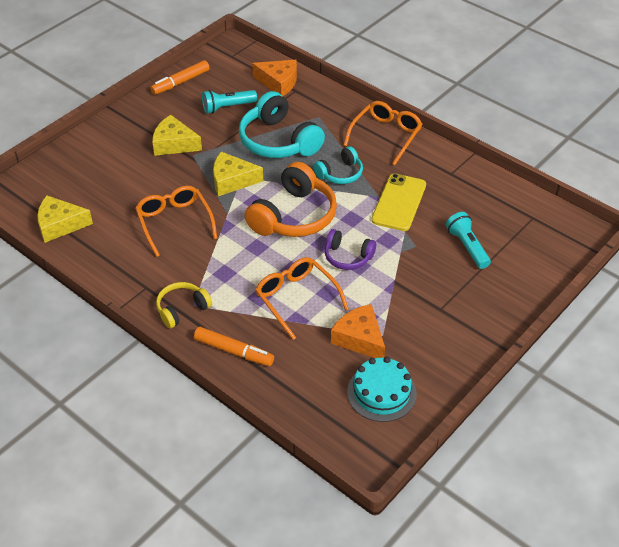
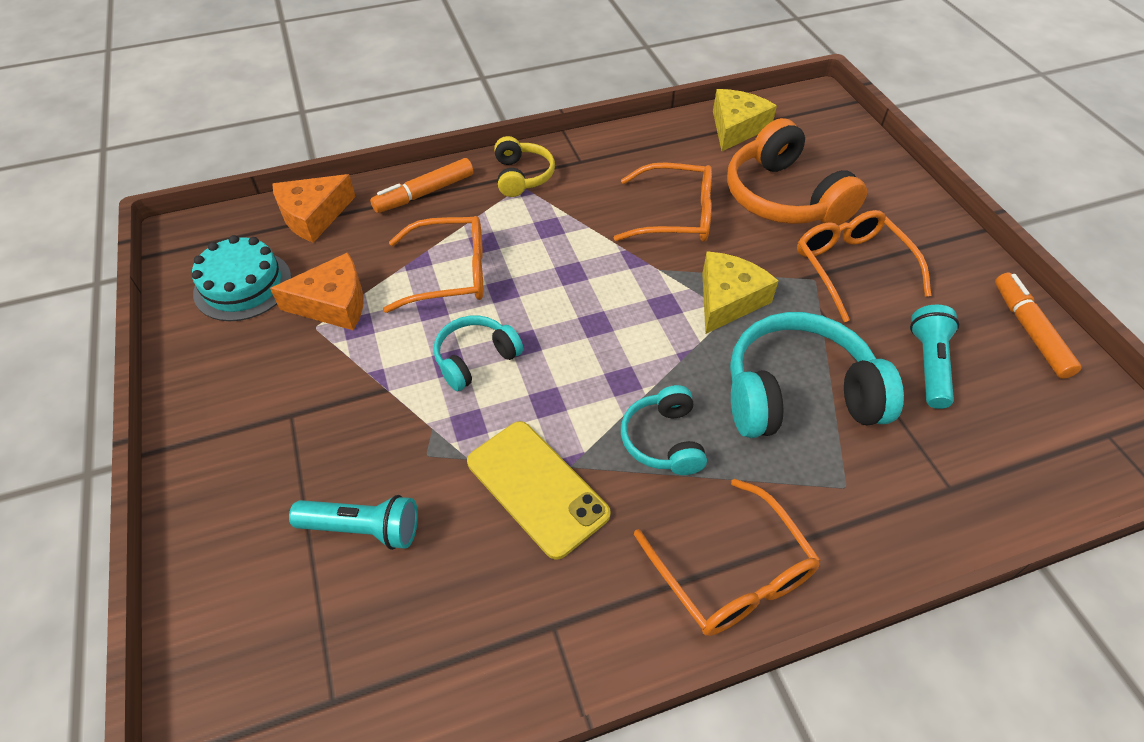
camera: 120 degrees right, 5 degrees up
yellow cheese [152,115,202,156] -> orange glasses [797,210,931,322]
orange headphones [245,162,337,237] -> orange headphones moved to [727,118,867,225]
orange cheese [252,60,297,96] -> orange cheese moved to [272,174,356,243]
purple headphones [325,229,376,270] -> turquoise headphones [434,315,523,391]

